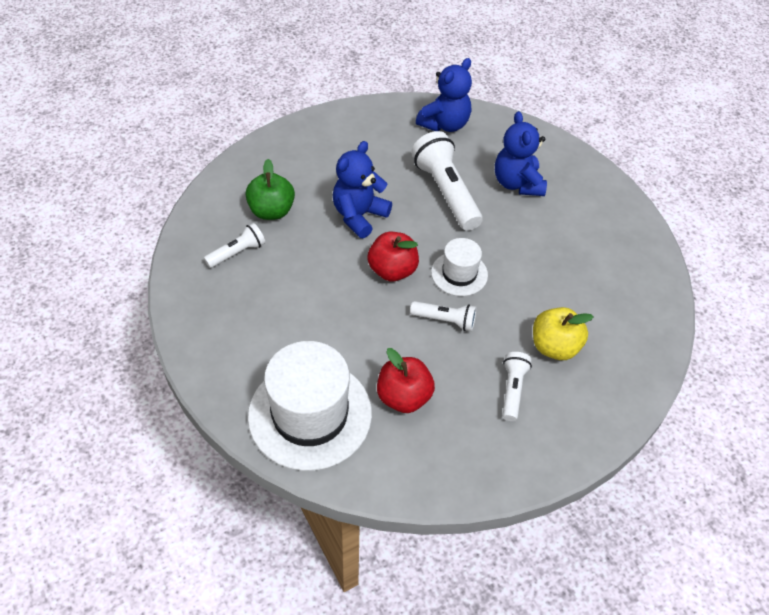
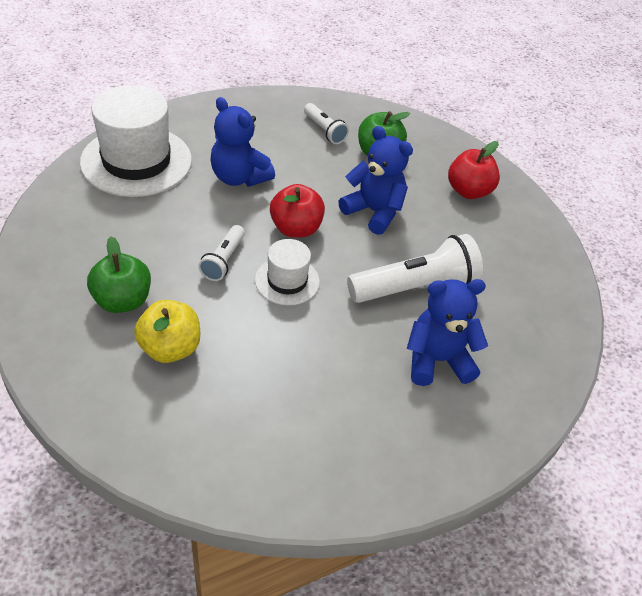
camera: 90 degrees right, 5 degrees down
red apple [377,348,435,413] -> red apple moved to [448,141,500,199]
blue teddy bear [416,58,472,132] -> blue teddy bear moved to [211,97,275,187]
white flashlight [502,352,532,421] -> green apple [87,236,151,313]

